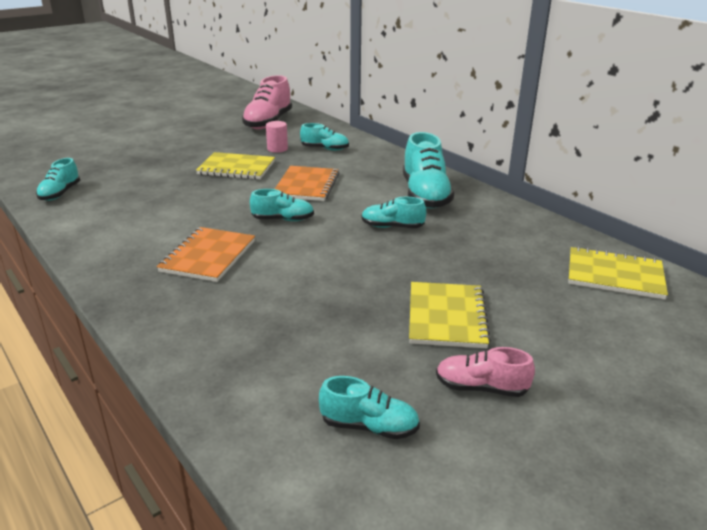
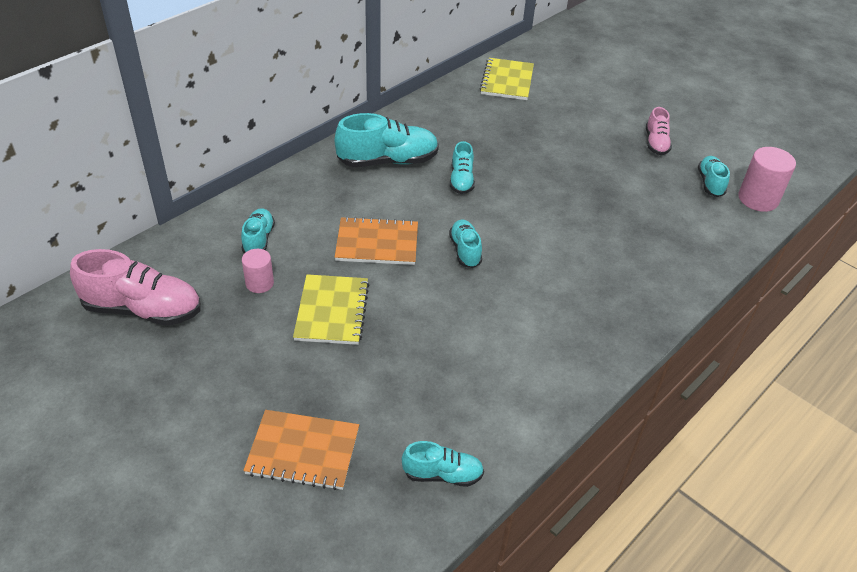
camera: 100 degrees left, 15 degrees up
orange notebook [157,227,255,282] -> orange notebook moved to [243,410,359,490]
yellow notebook [409,282,491,348] -> none
none -> pink cylinder [738,147,796,212]

